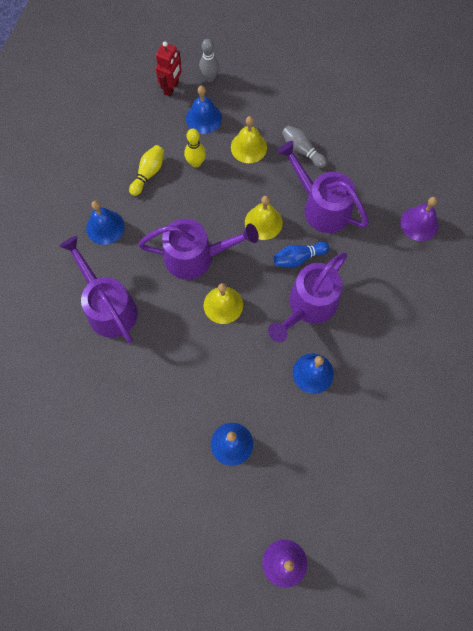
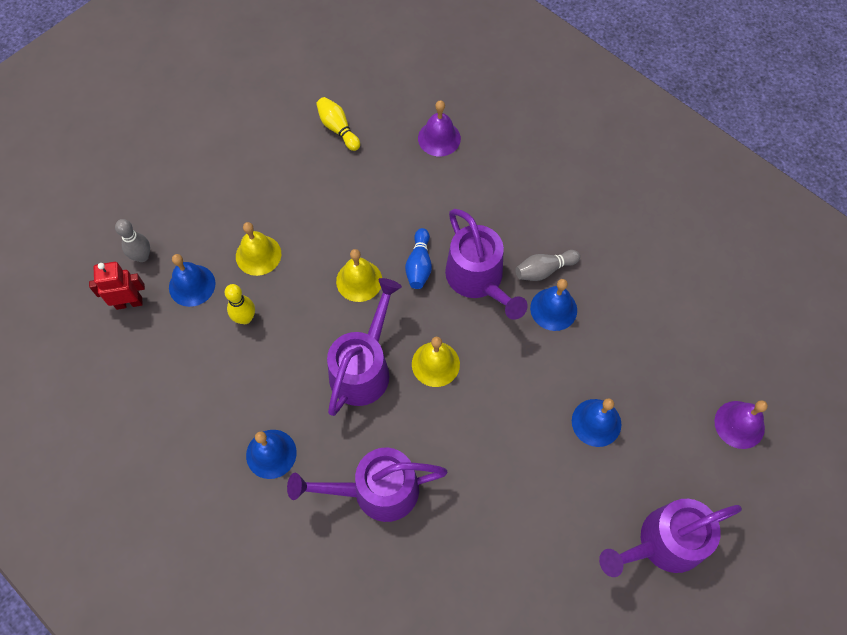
camera: 65 degrees left, 5 degrees down
yellow bowling pin [129,145,164,196] -> yellow bowling pin moved to [316,97,360,151]
red robot [156,41,182,97] -> red robot turned 60 degrees counterclockwise [89,262,145,310]
purple watering can [277,141,369,233] -> purple watering can moved to [599,499,742,577]
grey bowling pin [282,125,327,168] -> grey bowling pin moved to [515,250,580,281]

